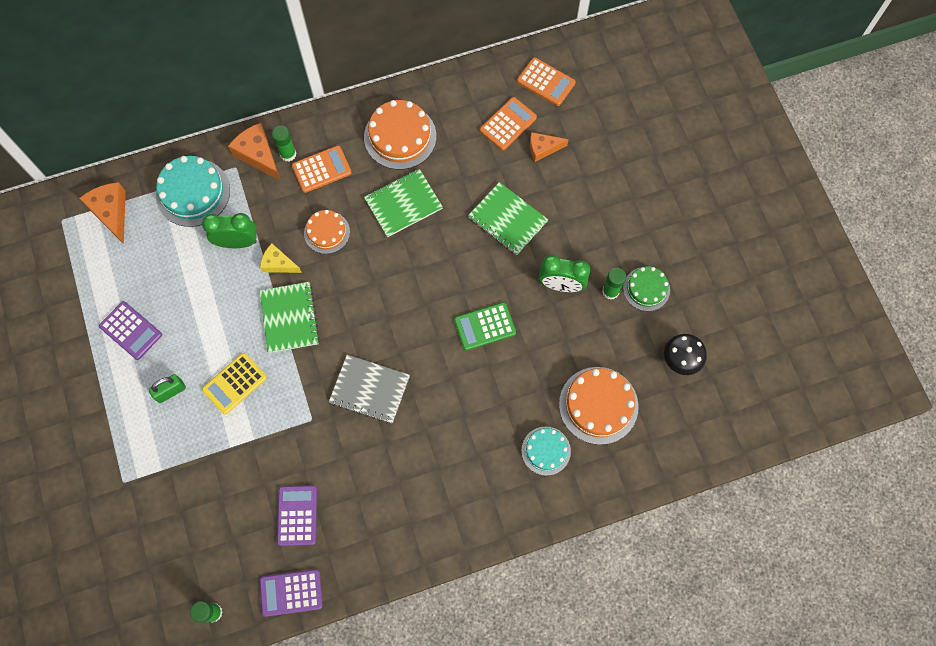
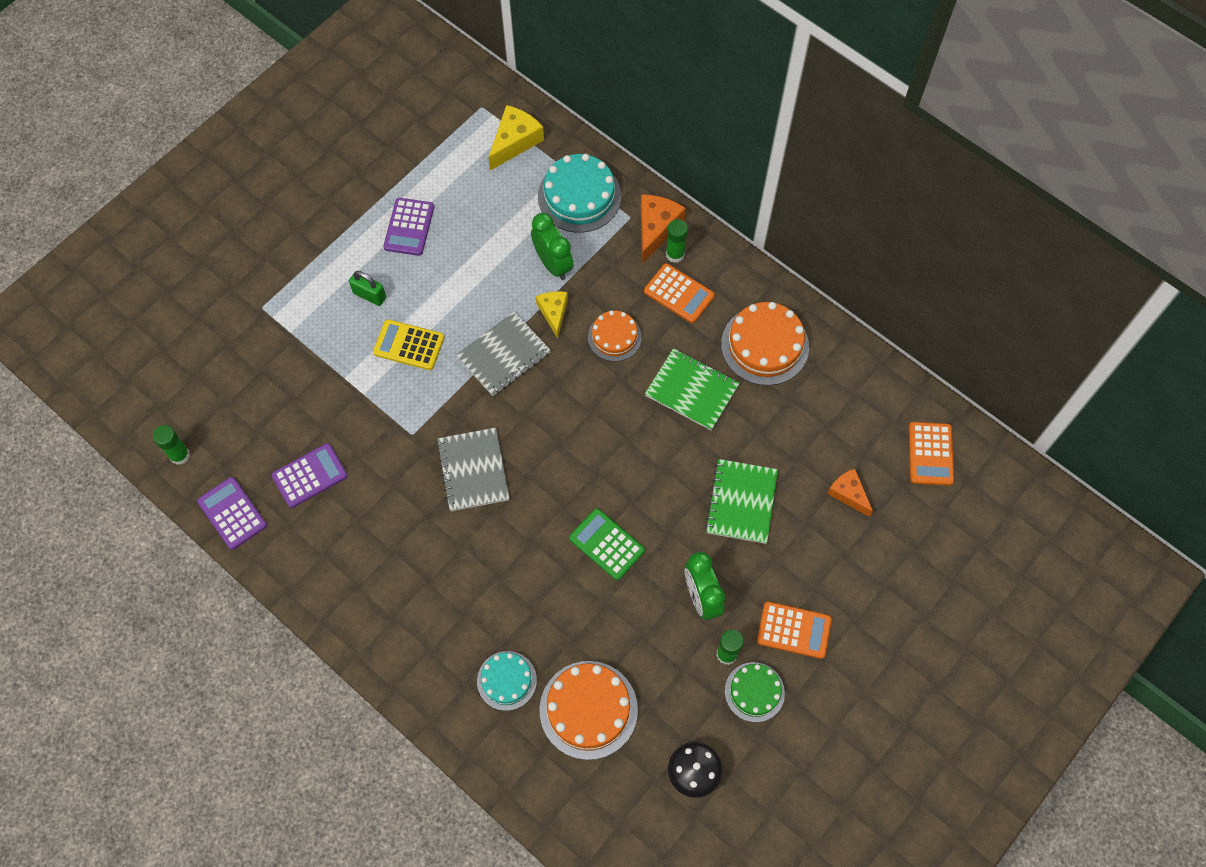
camera: 60 degrees right, 5 degrees down
orange cheese [79,182,126,244] -> yellow cheese [488,105,544,170]
green notebook [260,282,320,353] -> grey notebook [456,311,551,396]
orange calculator [480,97,537,150] -> orange calculator moved to [757,601,832,659]

